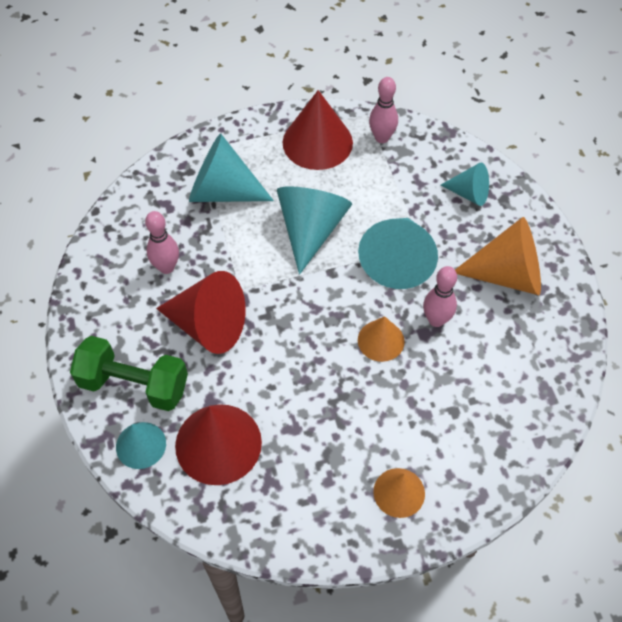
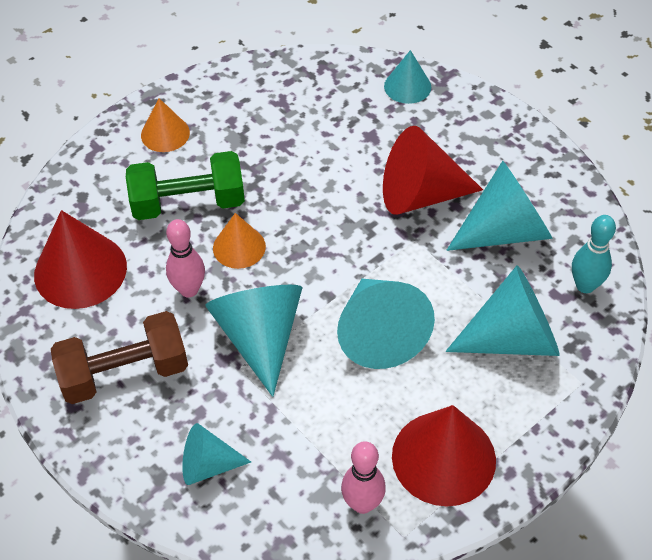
camera: 155 degrees right, 5 degrees down
green dumbbell [70,336,188,411] -> green dumbbell moved to [126,151,245,220]
pink bowling pin [145,211,179,274] -> turquoise cone [447,161,553,251]
red cone [175,404,262,485] -> red cone moved to [34,210,127,309]
orange cone [455,217,541,295] -> brown dumbbell [51,311,188,404]
none -> turquoise bowling pin [572,215,616,293]

